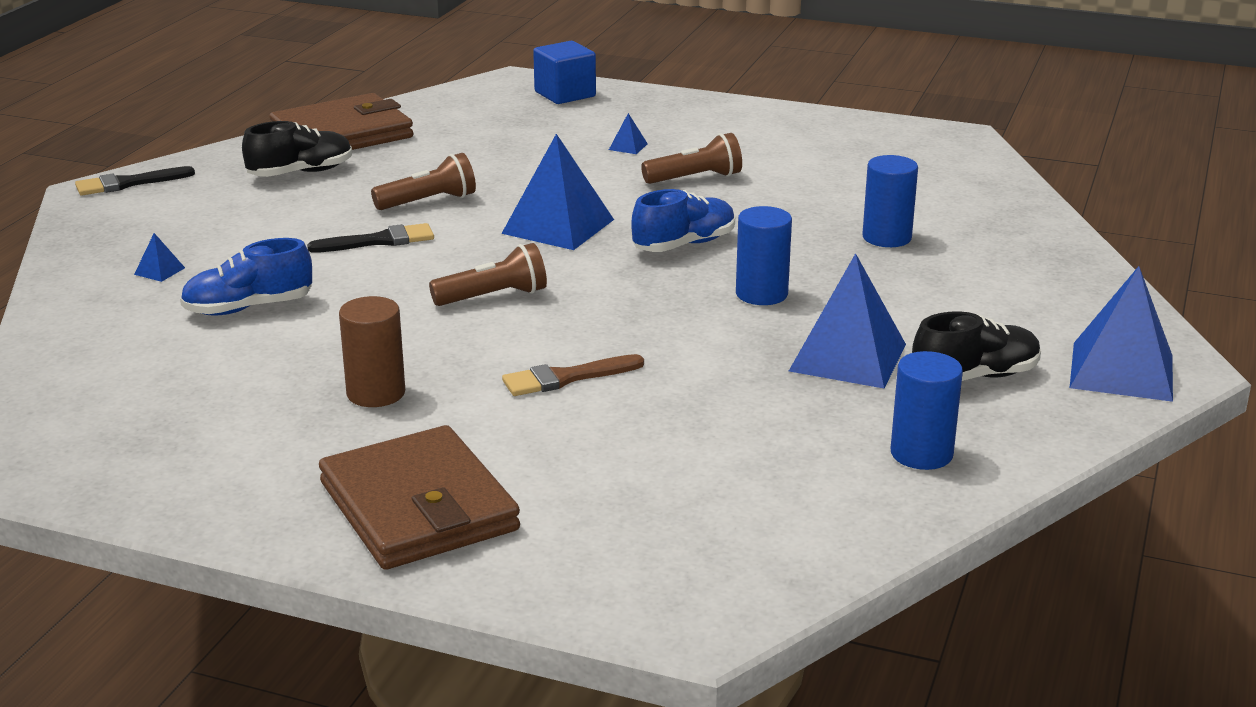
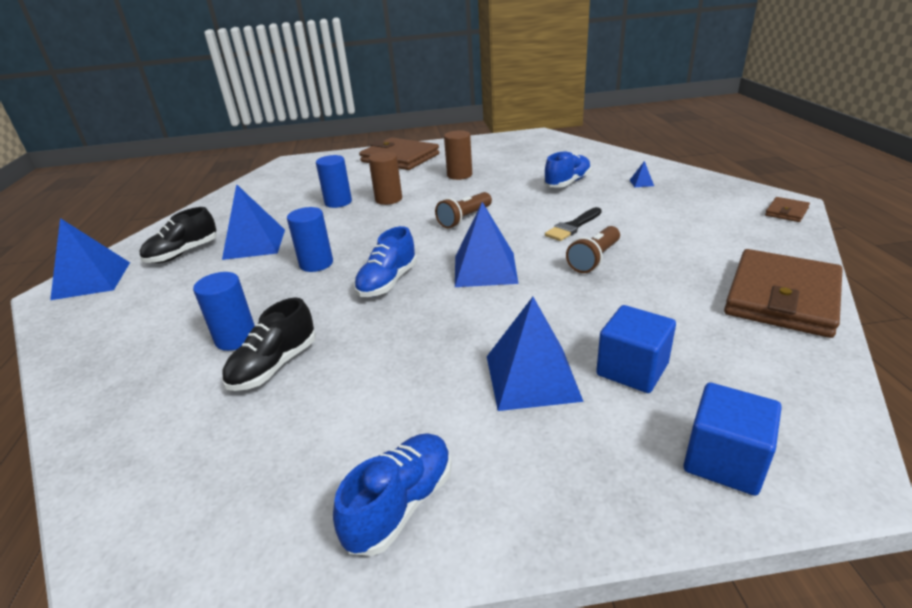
camera: 155 degrees right, 5 degrees up
black brush [75,166,195,196] -> brown wallet [765,197,810,222]
black shoe [242,121,352,177] -> black shoe moved to [222,297,316,391]
brown brush [502,354,644,396] -> brown cylinder [368,152,402,205]
blue pyramid [609,113,648,154] -> blue pyramid [487,297,584,411], size x2.46
brown flashlight [641,133,742,184] -> none
blue cylinder [891,351,963,470] -> blue cylinder moved to [316,155,352,208]
none -> blue shoe [333,433,452,556]
none -> blue cube [596,305,676,393]

